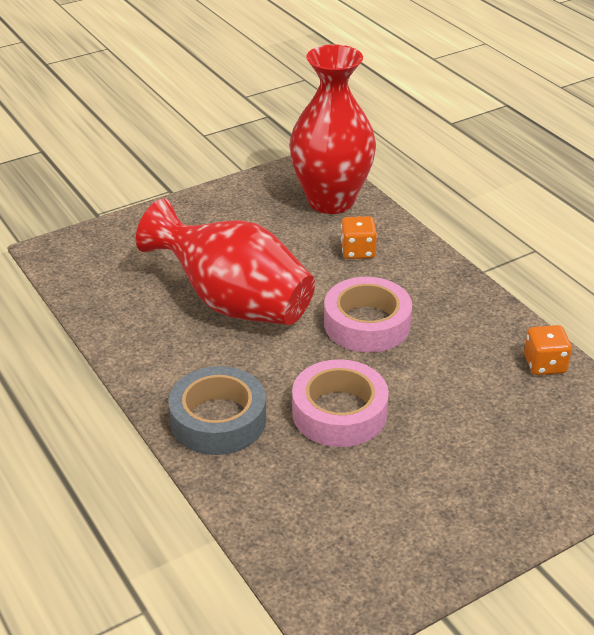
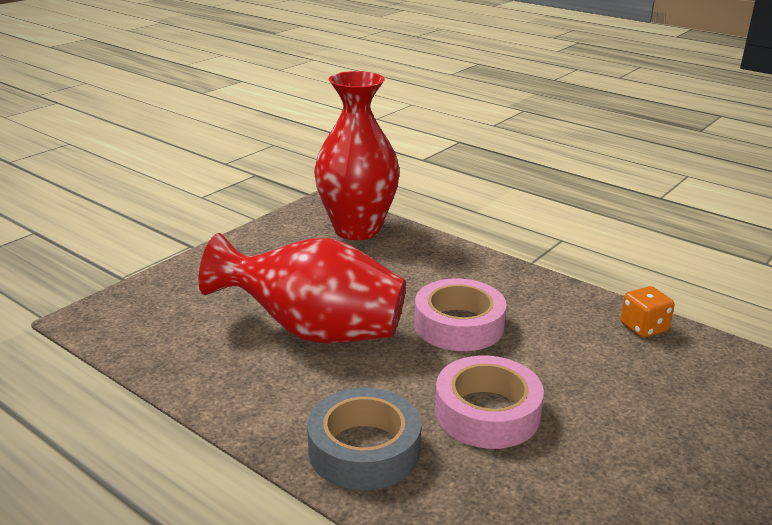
camera: 20 degrees left, 10 degrees down
orange dice [341,216,377,259] -> none

